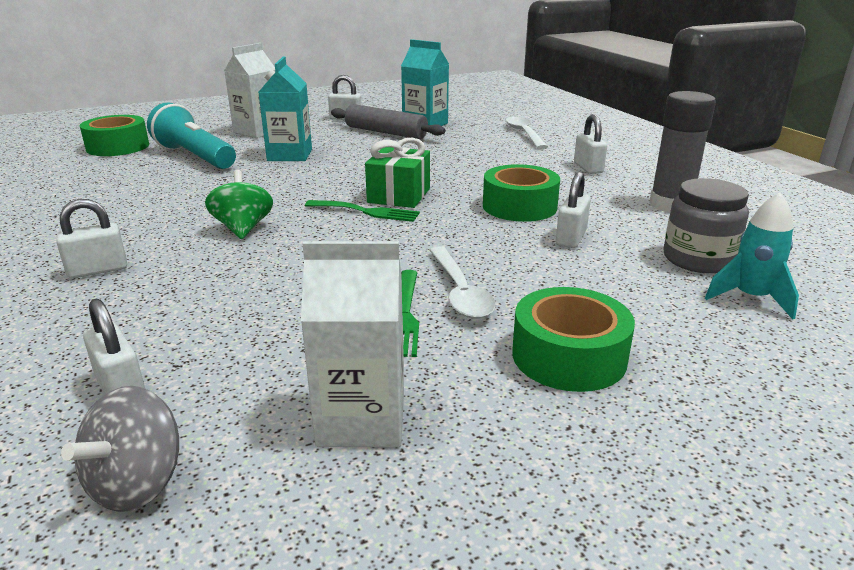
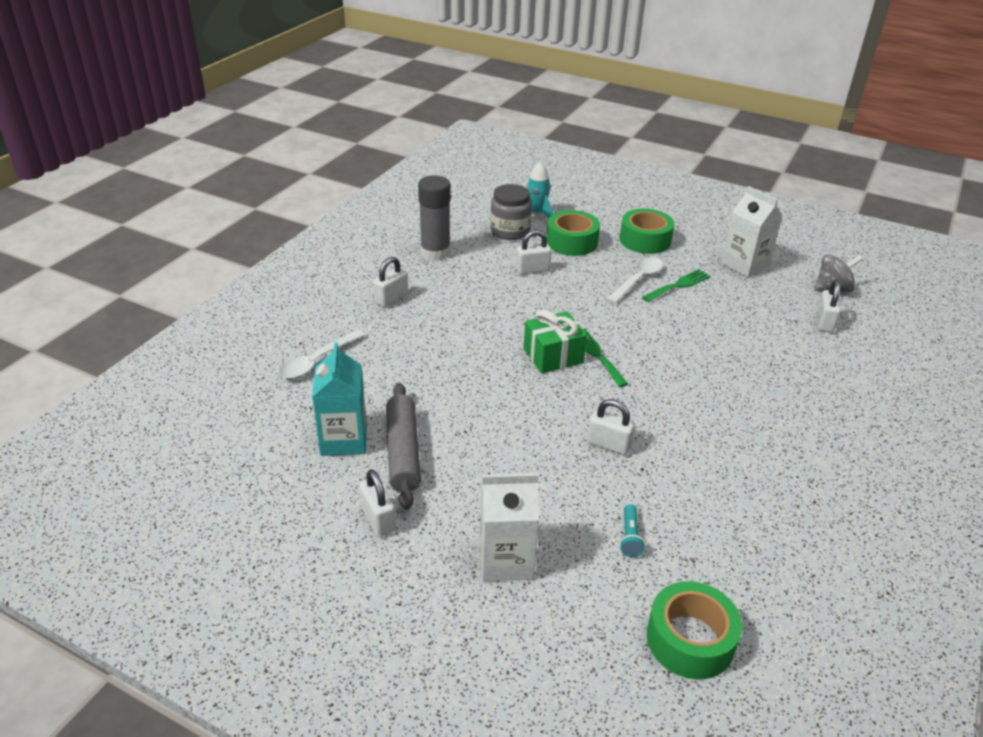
camera: 130 degrees left, 10 degrees up
white padlock [56,199,127,279] -> white padlock moved to [587,399,635,455]
turquoise flashlight [147,102,236,169] -> turquoise flashlight [620,504,645,557], size x0.41
green spinning top [205,170,273,239] -> none
turquoise carton [259,56,312,161] -> none
green tape [483,164,560,222] -> green tape moved to [547,210,600,256]

